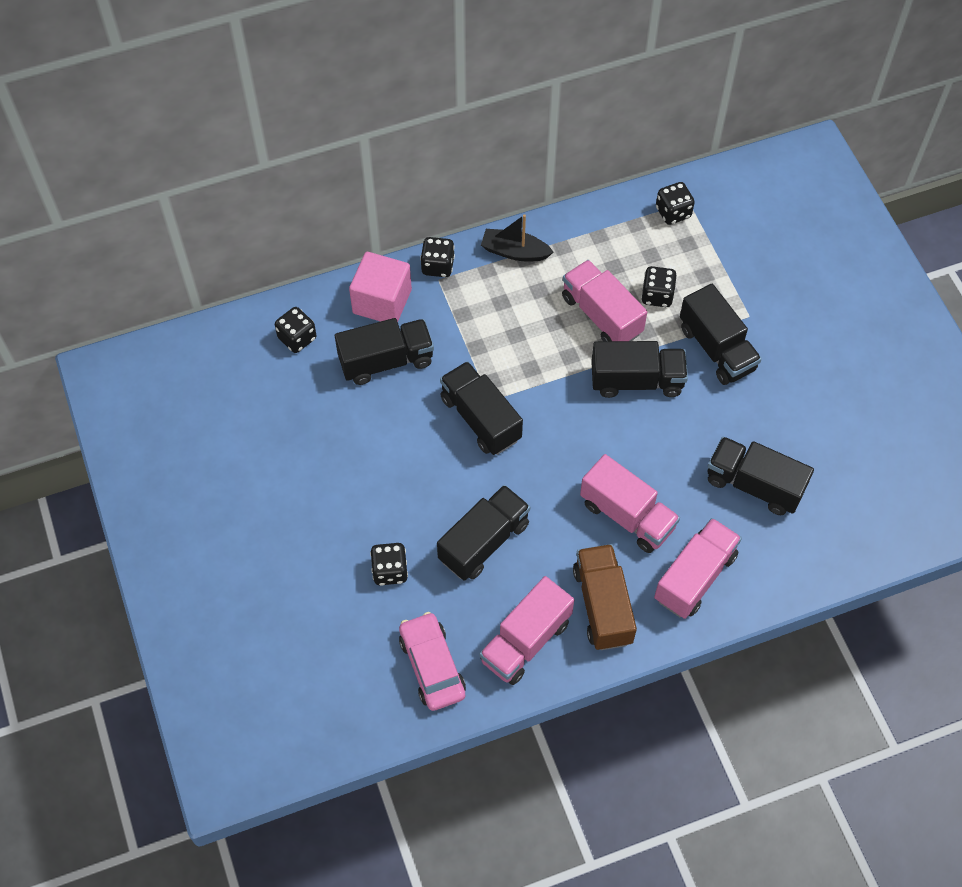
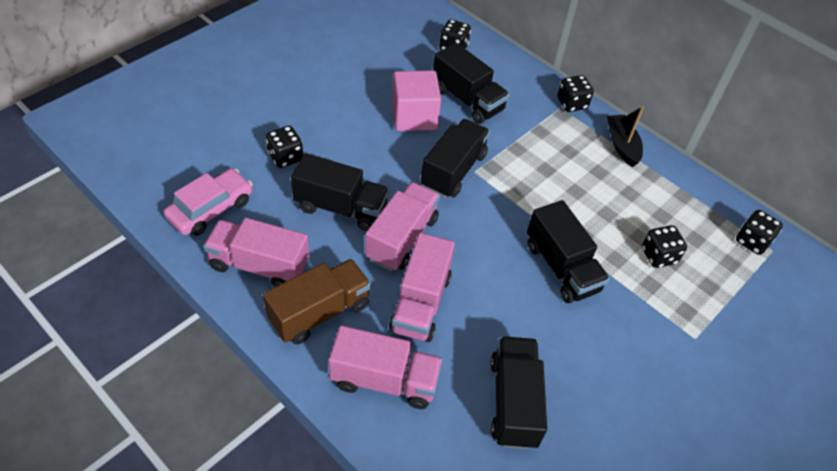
camera: 60 degrees right, 10 degrees down
pink cube [349,252,412,322] -> pink cube moved to [392,70,441,131]
pink truck [562,260,647,341] -> pink truck moved to [365,182,440,271]
black truck [680,284,762,385] -> none

